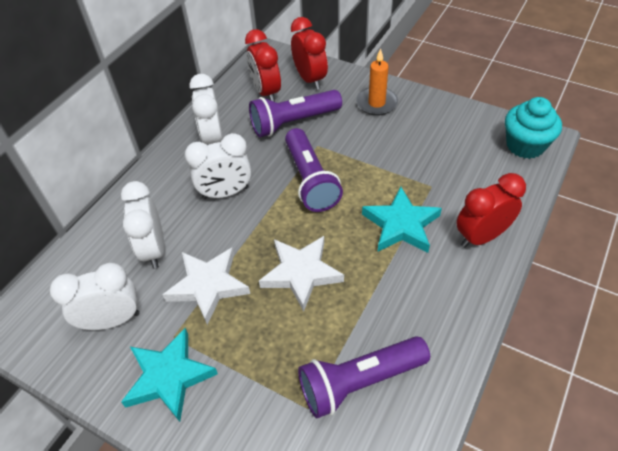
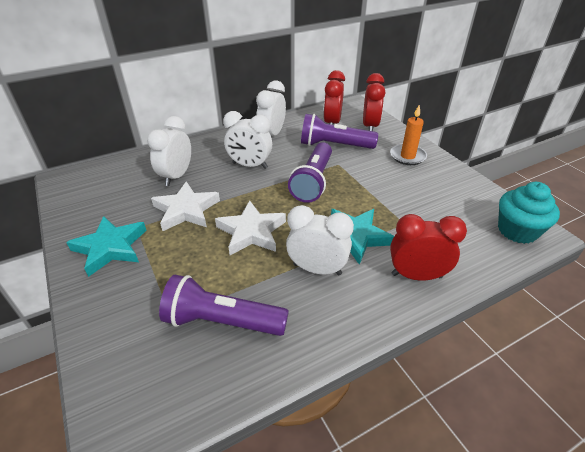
camera: 30 degrees right, 10 degrees down
white clock [50,263,140,330] -> white clock moved to [286,205,354,276]

